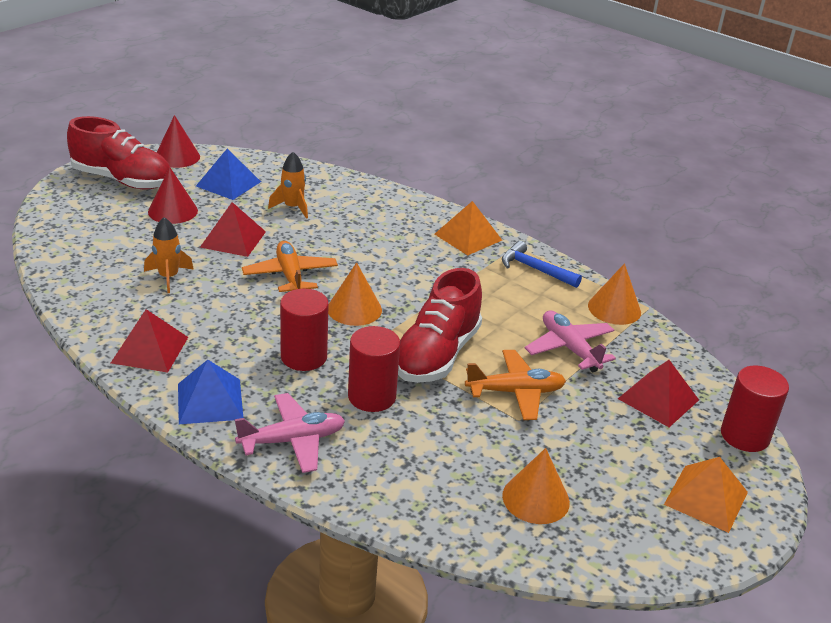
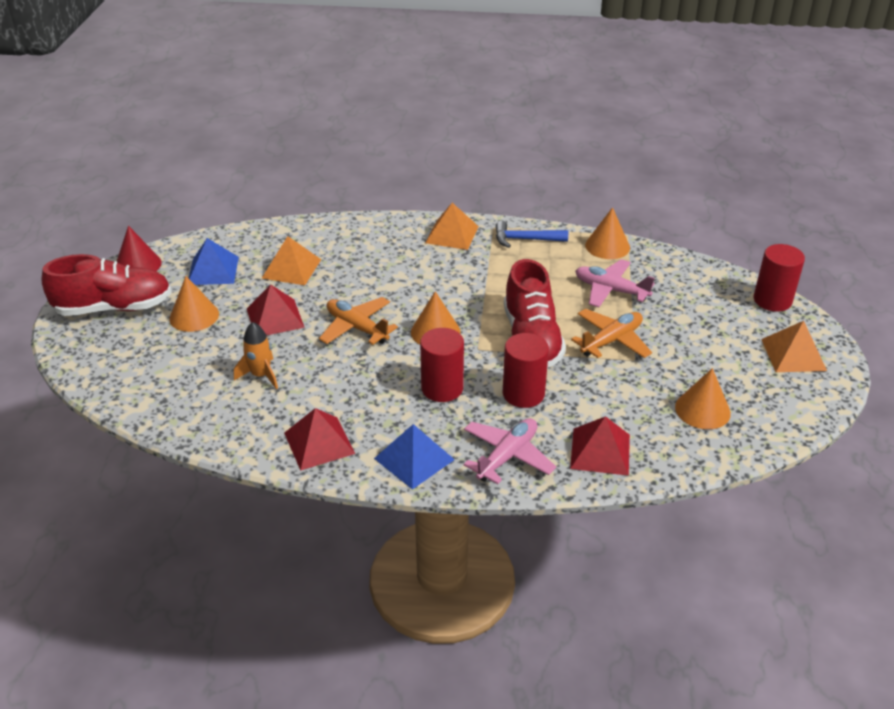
camera: 30 degrees left, 5 degrees up
red cone [148,167,198,224] -> orange cone [169,276,219,332]
orange rocket [268,152,308,219] -> orange pyramid [262,236,321,285]
red pyramid [618,360,699,427] -> red pyramid moved to [570,416,630,476]

